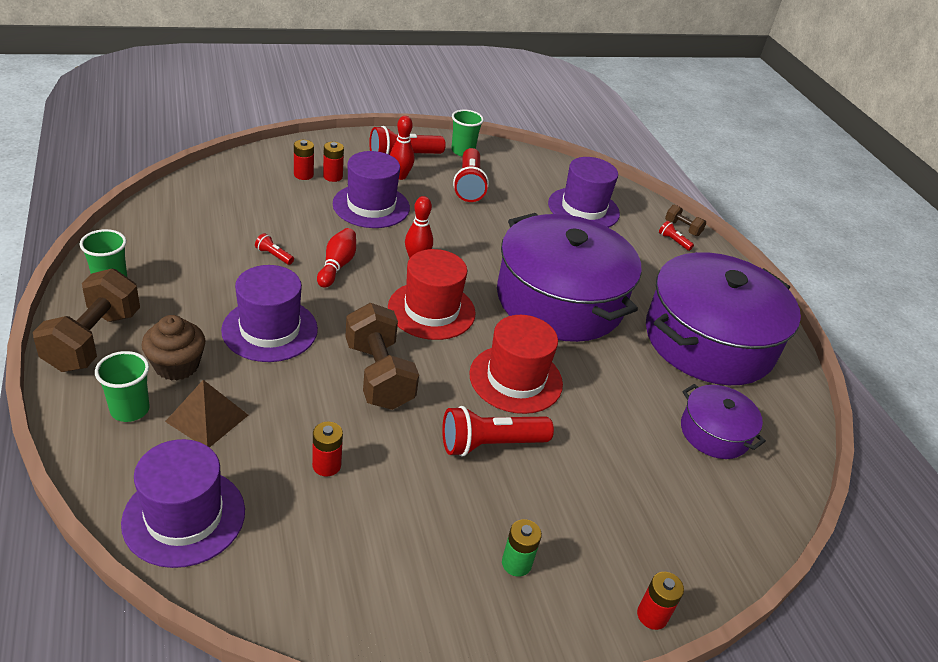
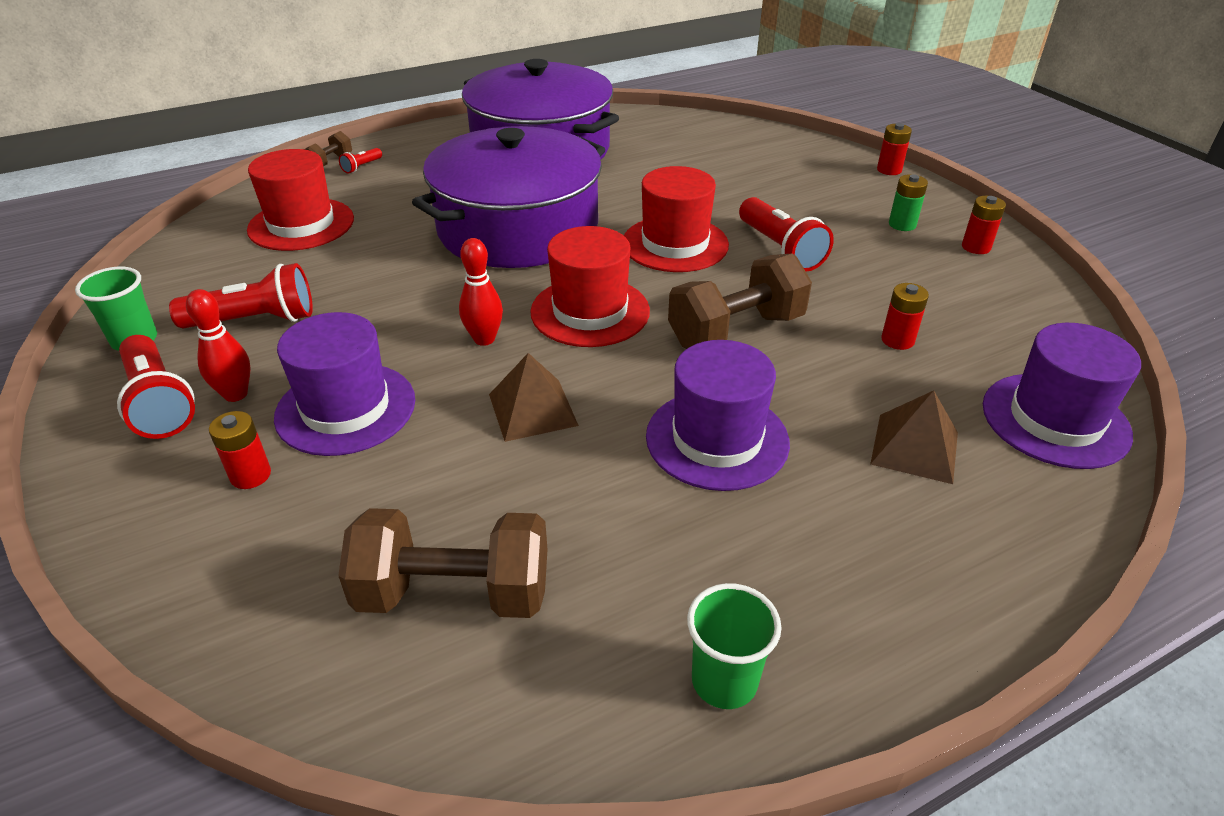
camera: 95 degrees left, 0 degrees up
brown dumbbell [33,269,140,372] -> brown dumbbell moved to [338,508,548,618]
green cup [95,351,150,422] -> none
brown cupcake [141,315,206,381] -> none
red flashlight [255,233,294,265] -> none
red battery [294,140,314,180] -> red battery moved to [962,196,1006,254]
red bowling pin [317,228,356,288] -> brown pyramid [489,353,579,442]
purple hat [548,157,620,227] -> red hat [247,149,354,251]
purple pot [681,384,766,459] -> none

